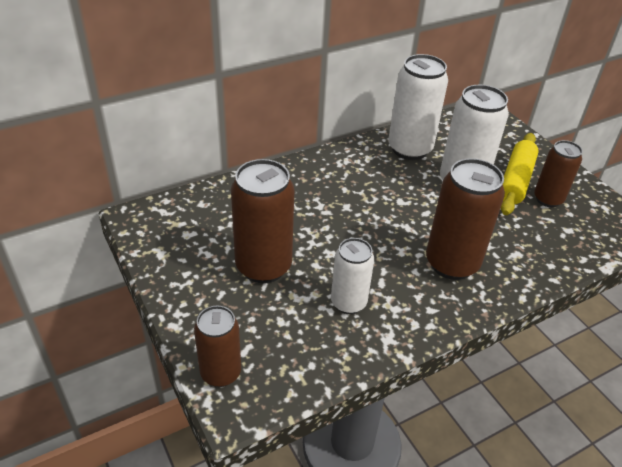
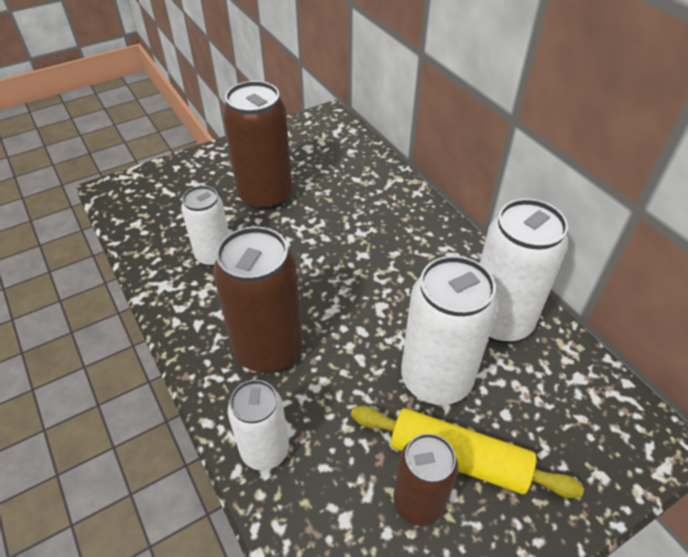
camera: 90 degrees right, 5 degrees up
brown can [194,306,241,387] -> none
none -> white can [228,380,289,470]

